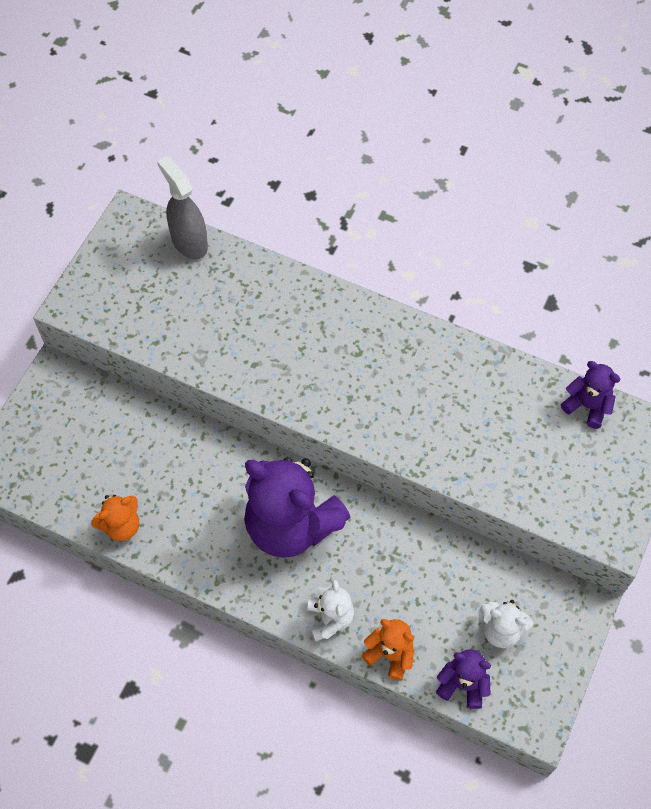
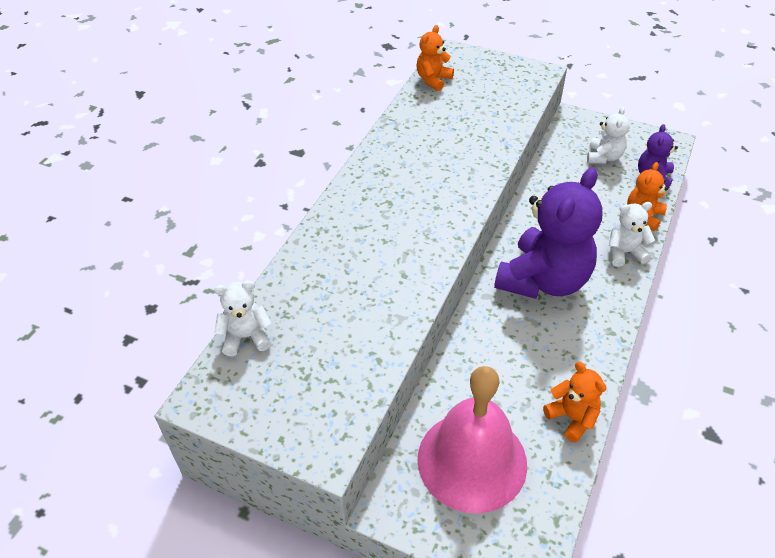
camera: 90 degrees left, 15 degrees down
grey spray bottle [157,156,208,259] -> white teddy bear [214,280,272,356]
purple teddy bear [561,361,620,429] -> orange teddy bear [416,25,454,91]
none -> pink bell [418,366,527,513]

